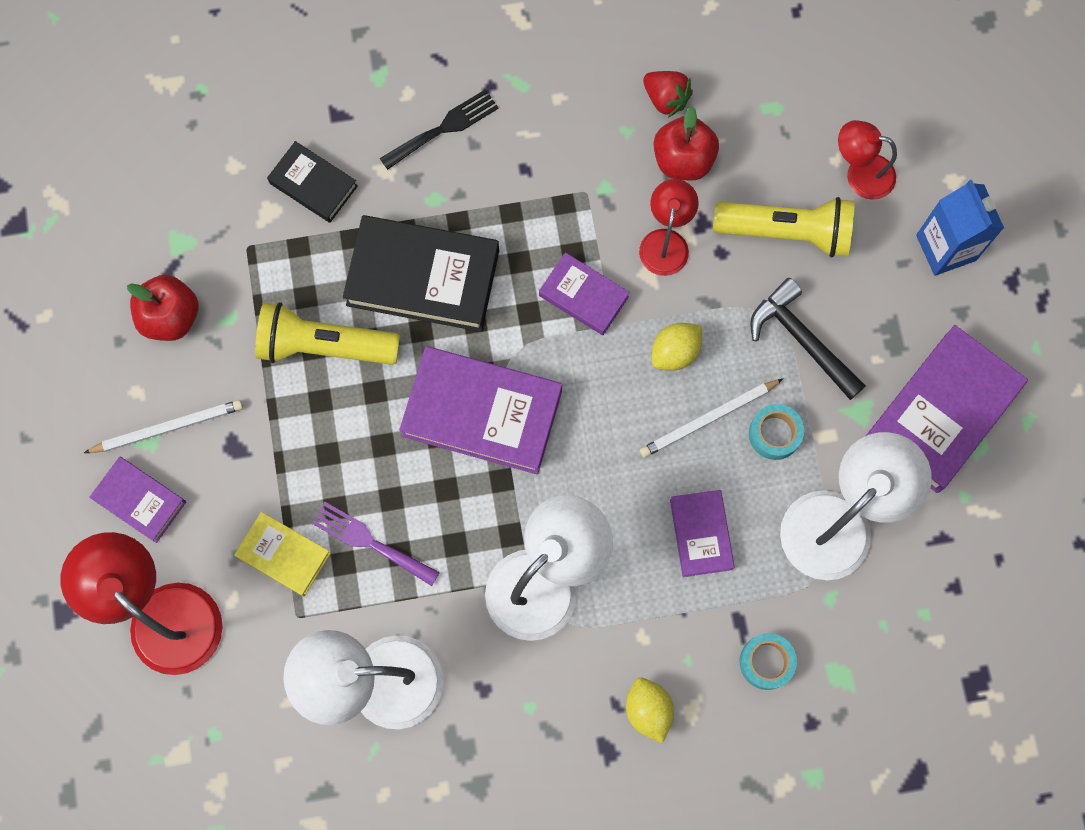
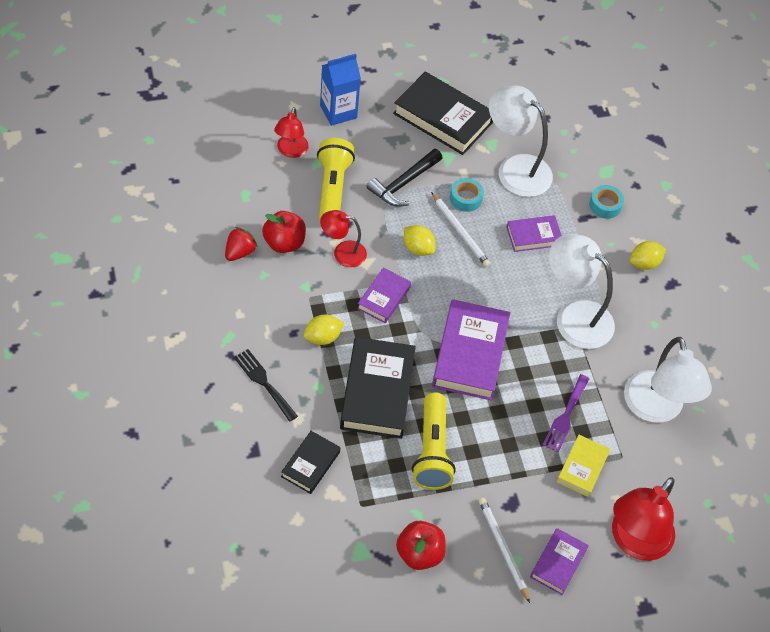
camera: 100 degrees left, 20 degrees down
purple book [866,325,1028,493] -> black book [393,72,493,155]
none -> yellow lemon [304,315,344,345]

